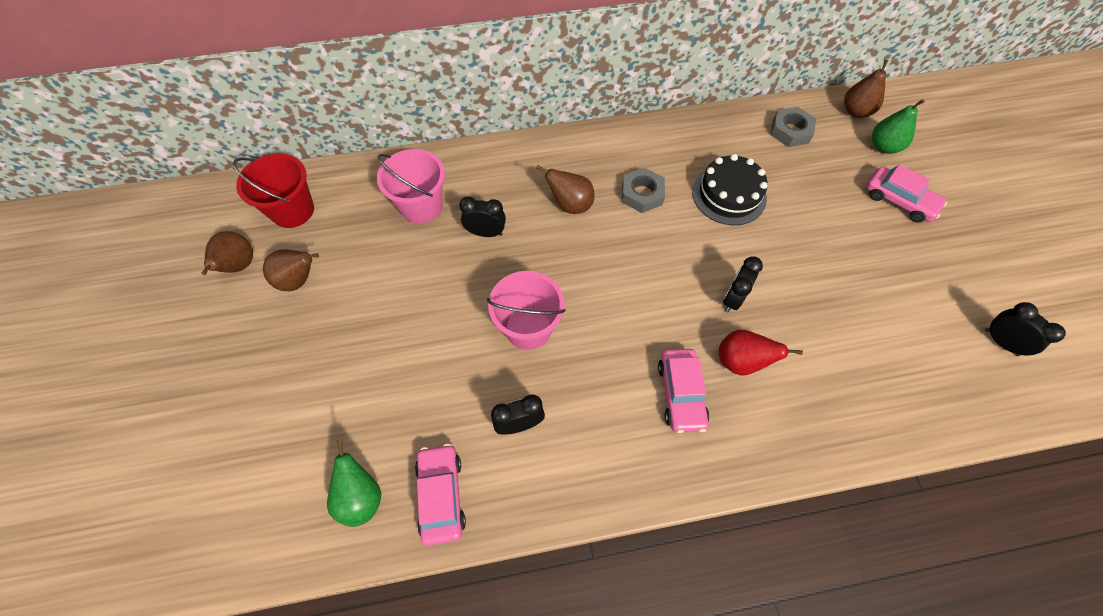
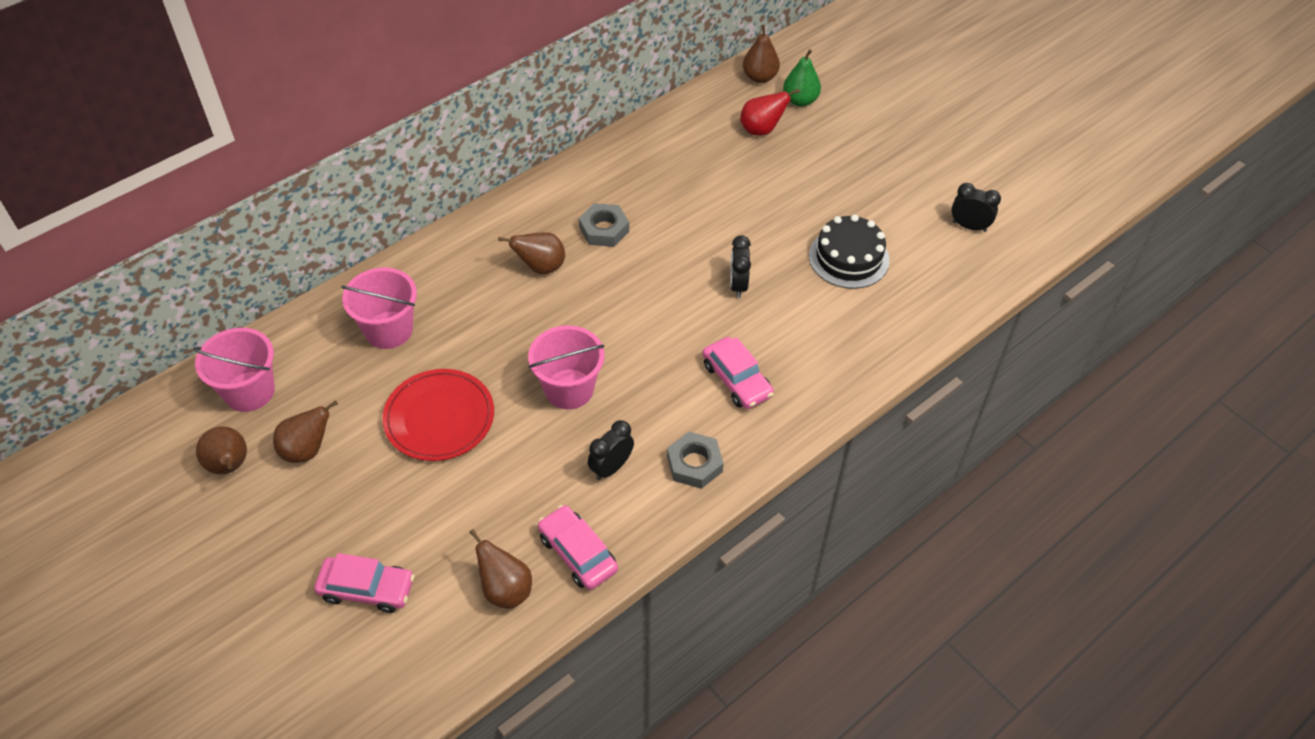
camera: 30 degrees left, 10 degrees down
red bucket [233,153,314,228] -> pink bucket [193,328,275,412]
green pear [327,439,381,527] -> brown pear [470,529,532,609]
black clock [459,196,506,237] -> none
black cake [692,154,768,225] -> black cake moved to [809,214,890,289]
red pear [719,330,803,376] -> red pear moved to [740,89,800,136]
grey nut [770,107,816,147] -> grey nut moved to [667,432,724,489]
pink car [866,164,947,223] -> pink car moved to [314,553,415,613]
none -> red plate [382,369,494,461]

